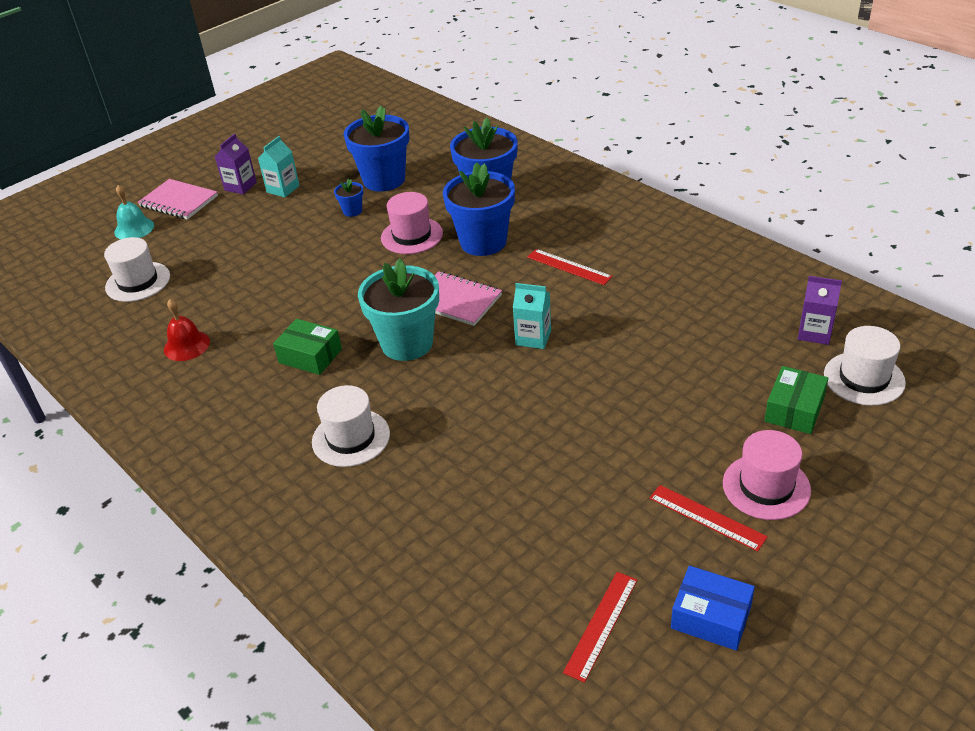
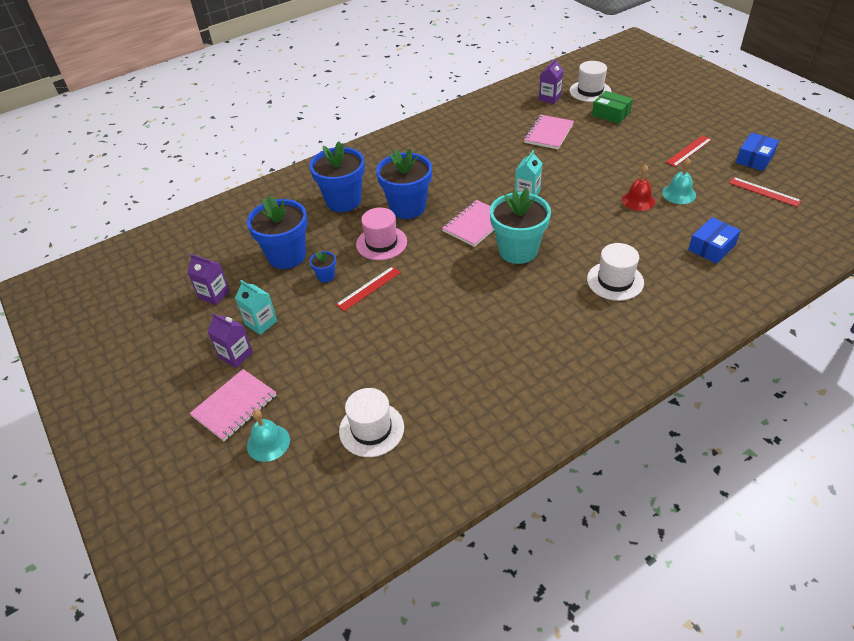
camera: 80 degrees left, 5 degrees up
red bell [164,299,210,361] -> red bell moved to [622,165,655,211]
green box [273,319,342,375] -> none
red ruler [527,249,613,285] -> red ruler moved to [336,266,401,311]
pink hat [723,430,811,520] -> none
none -> purple carton [188,254,230,305]
none -> pink notebook [524,115,574,149]
none -> turquoise bell [662,158,696,204]
none -> blue box [688,217,741,264]

